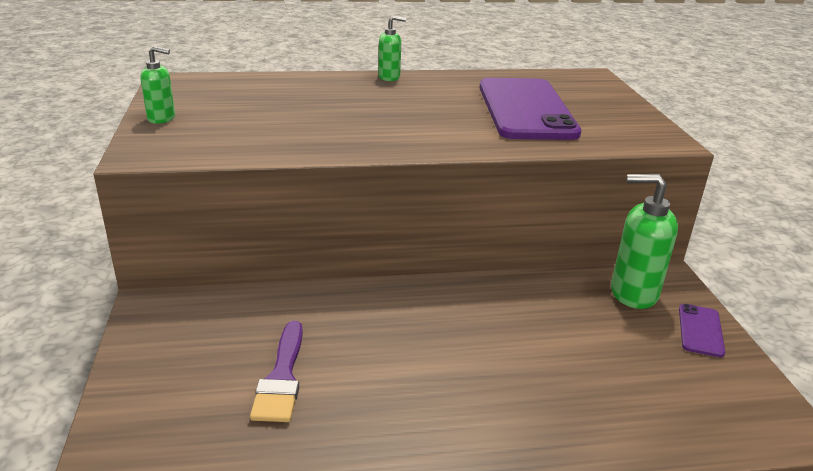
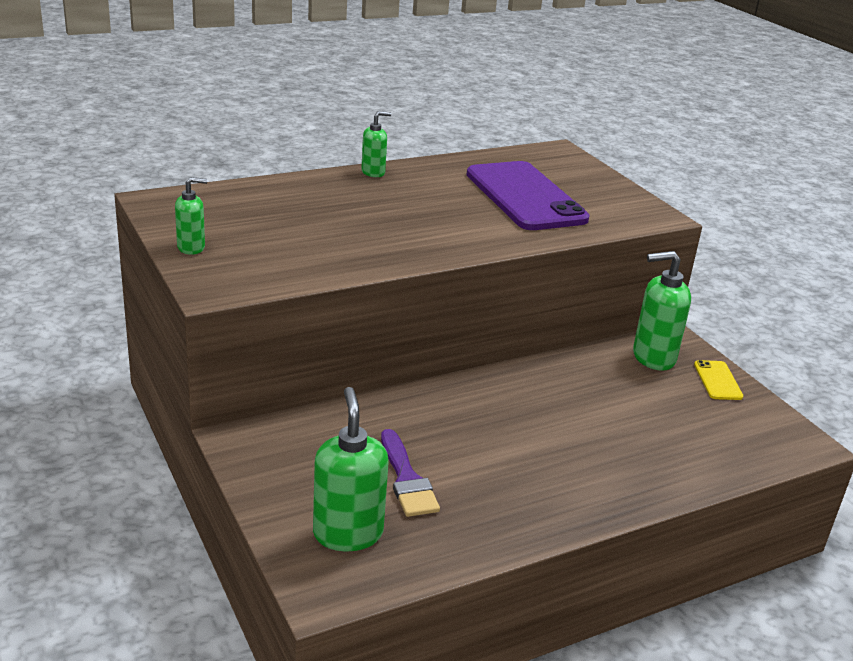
camera: 20 degrees left, 0 degrees up
purple phone [679,304,725,357] -> yellow phone [694,360,743,400]
none -> green soap dispenser [313,387,388,551]

